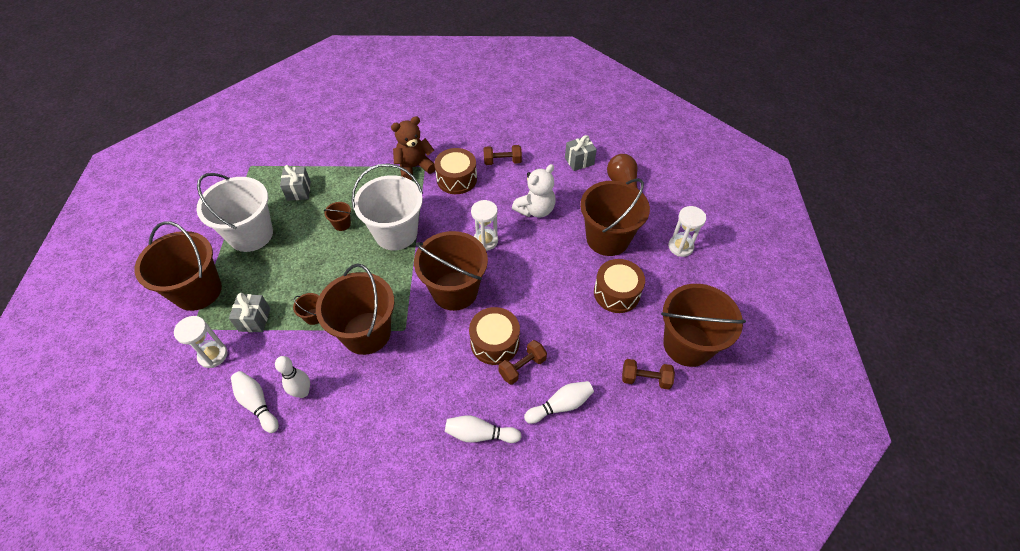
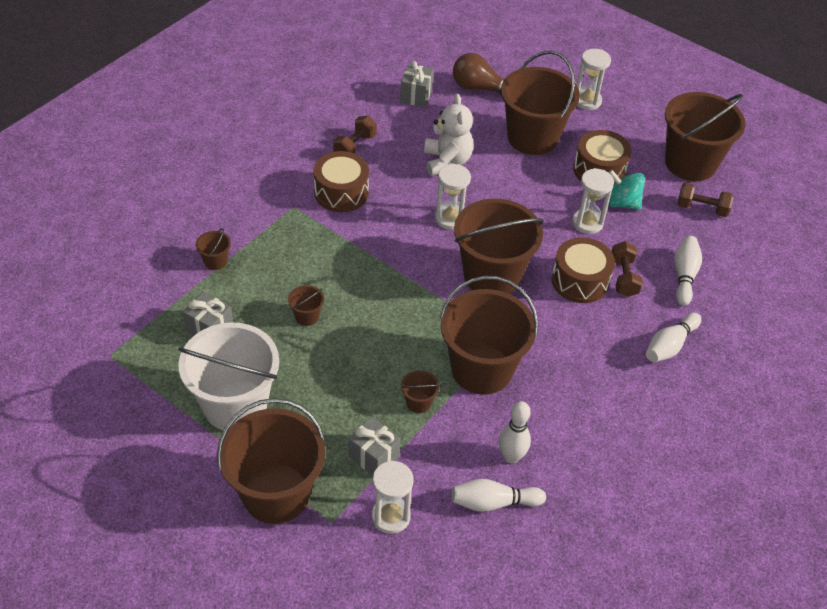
camera: 55 degrees left, 5 degrees down
white bucket [351,163,423,250] -> none
brown teddy bear [391,116,435,180] -> none
brown dumbbell [622,359,675,390] -> brown dumbbell turned 60 degrees clockwise [677,183,734,217]
none -> brown bucket [196,228,231,270]
none -> white hourglass [572,168,614,234]
none -> turquoise spinning top [608,170,645,210]

